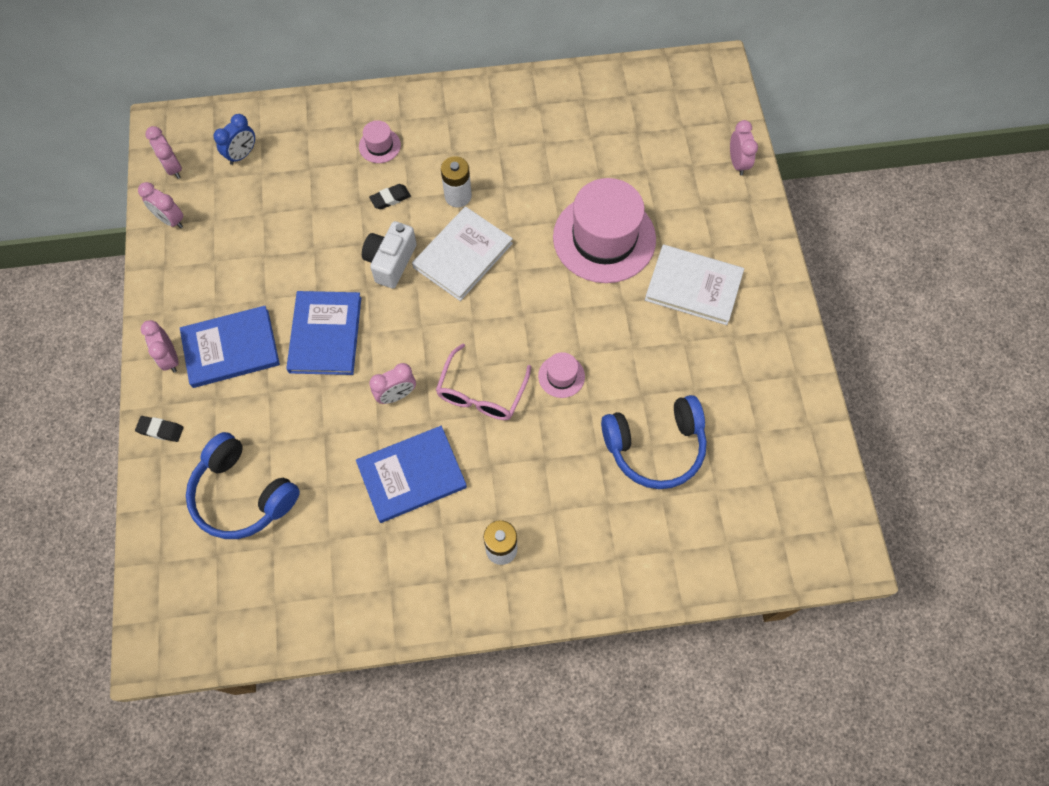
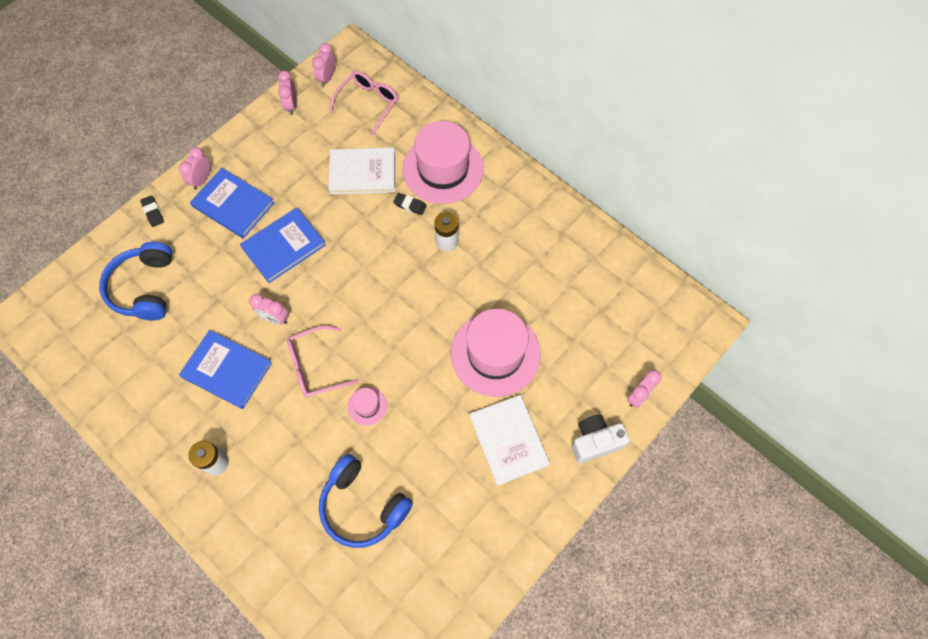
camera: 50 degrees right, 0 degrees up
blue clock [213,114,255,165] -> pink glasses [329,71,398,136]
pink hat [359,120,401,163] -> pink hat [403,121,484,204], size x2.34
white camera [362,221,417,289] -> white camera moved to [571,414,630,463]
white book [412,207,513,301] -> white book moved to [328,147,396,194]

